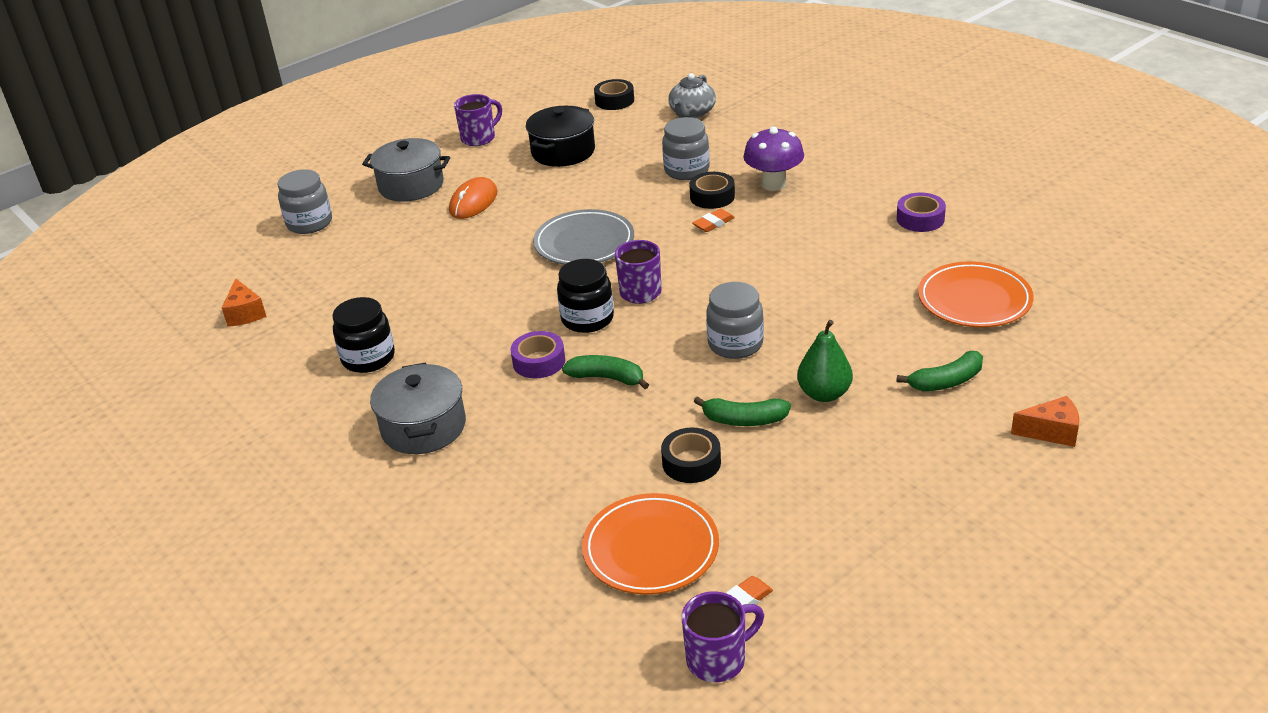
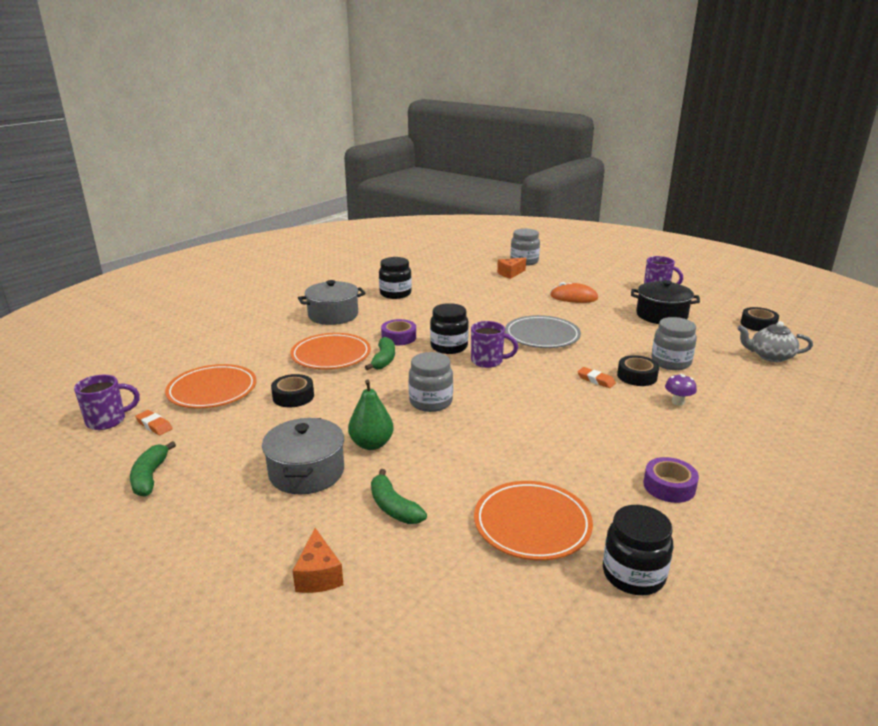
camera: 75 degrees right, 10 degrees down
orange cheese [222,278,267,327] -> orange cheese moved to [497,258,526,279]
grey pot [362,138,450,202] -> grey pot moved to [262,418,344,494]
purple mug [681,592,764,682] -> purple mug turned 75 degrees counterclockwise [74,375,140,430]
green banana [694,396,791,426] -> green banana moved to [130,441,176,497]
purple mushroom [743,126,804,191] -> purple mushroom [665,374,697,406], size x0.54
none -> orange plate [290,333,371,369]
none -> black jar [603,505,673,595]

